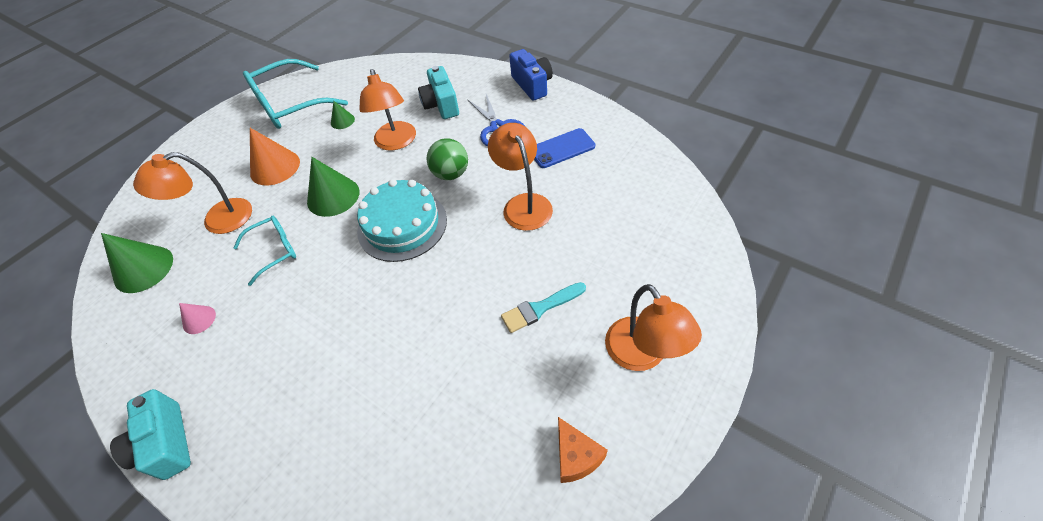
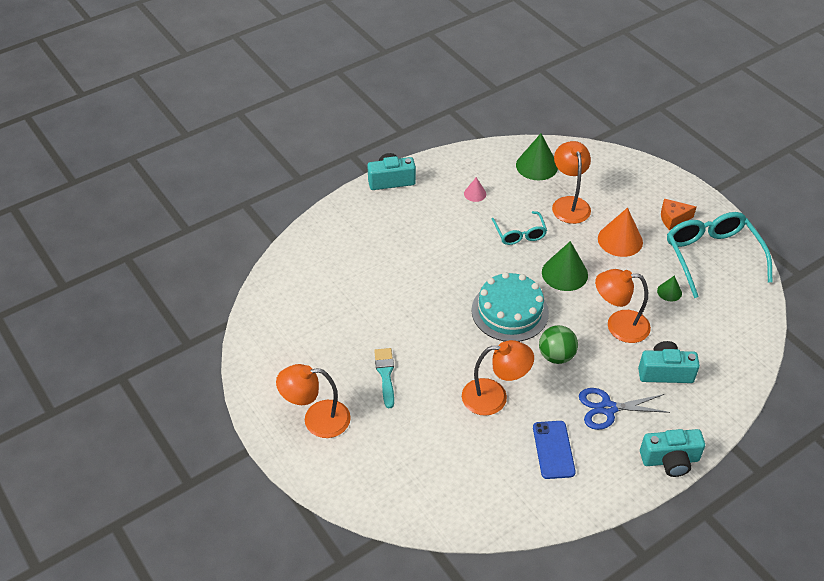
camera: 105 degrees right, 5 degrees down
blue camera [509,49,553,101] -> turquoise camera [640,429,705,477]
orange cheese [558,417,608,483] -> orange cheese moved to [661,199,696,230]

